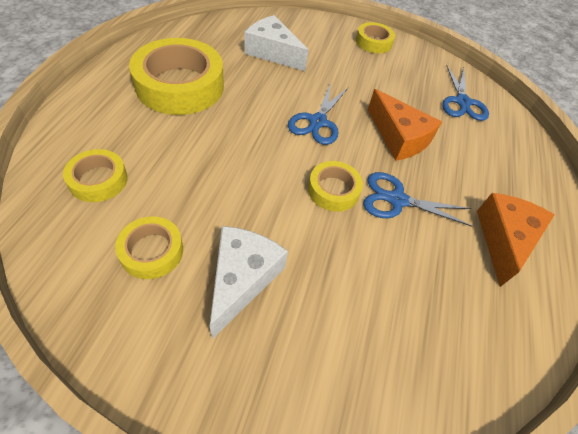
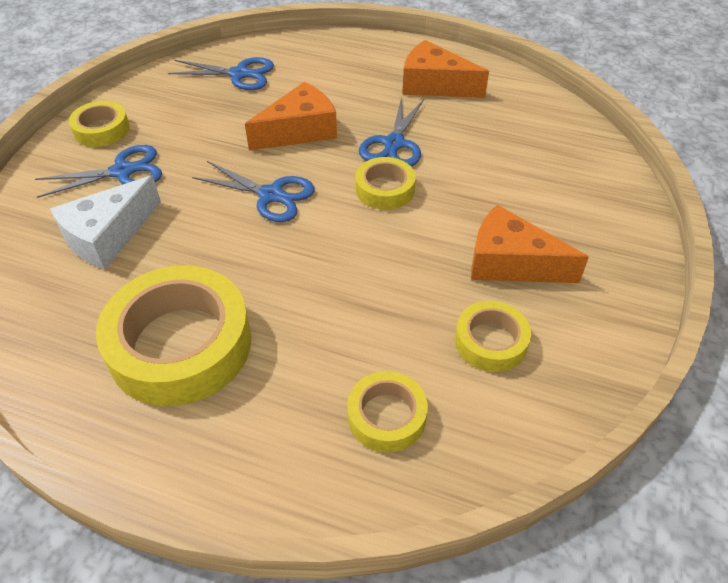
camera: 80 degrees left, 5 degrees down
white cheese [210,226,288,339] -> orange cheese [471,205,589,283]
none -> blue scissors [35,145,162,198]

